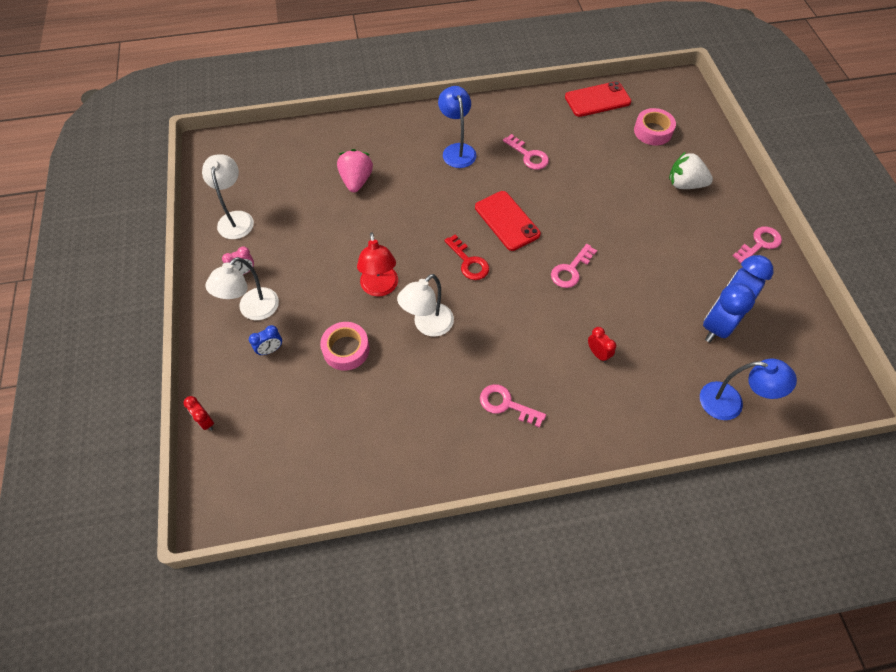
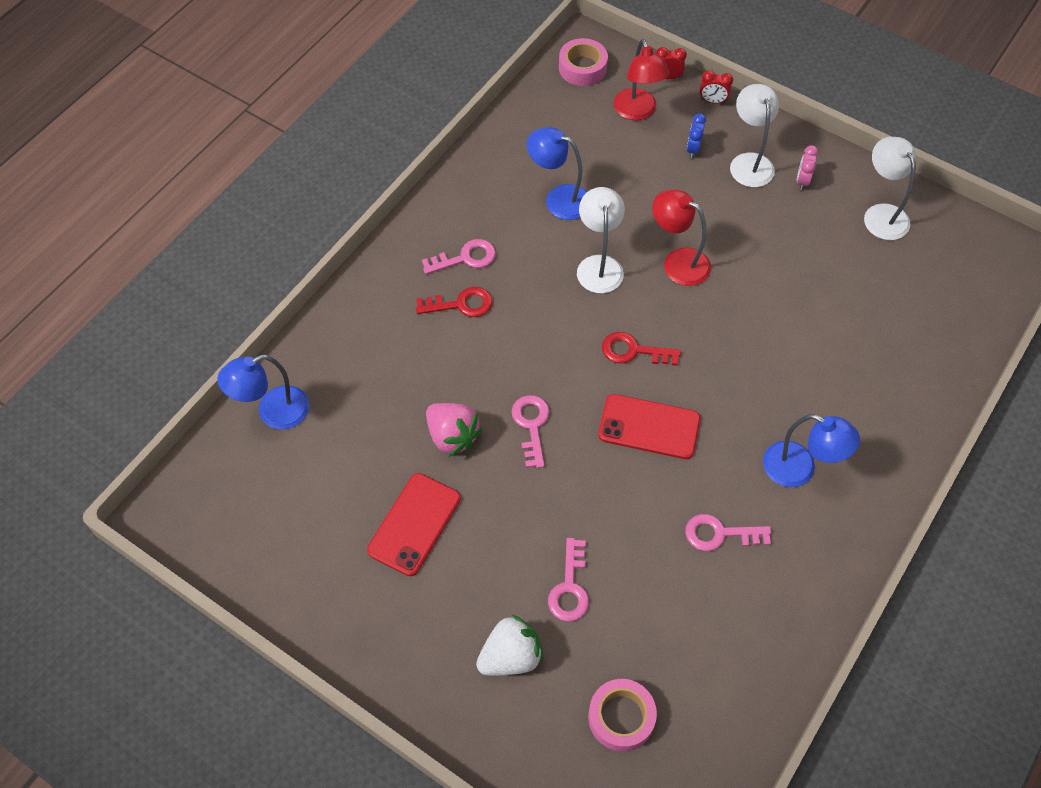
camera: 135 degrees right, 0 degrees up
white lamp [202,154,254,239] -> white lamp turned 150 degrees counterclockwise [864,137,916,240]
pink tape [320,322,370,371] -> pink tape moved to [559,38,608,86]
pink strawberry [337,149,373,192] -> pink strawberry moved to [426,403,483,457]
red phone [565,81,631,117] -> red phone moved to [367,473,461,576]
red clock [588,327,616,362] -> red clock moved to [700,70,733,104]
blue clock [703,255,773,342] -> none
pink key [733,226,782,263] -> pink key moved to [548,538,589,622]
none -> red key [416,287,492,317]
none -> blue lamp [527,127,587,220]
none -> red lamp [613,39,669,120]

